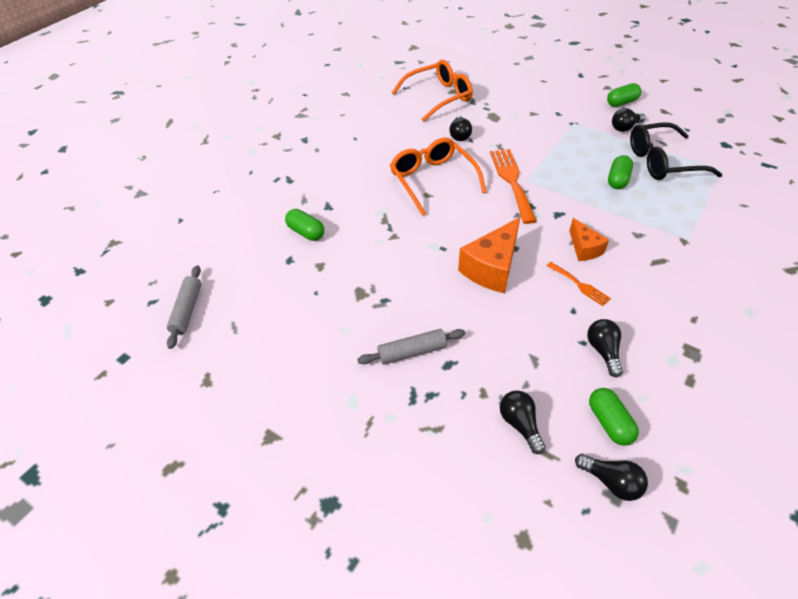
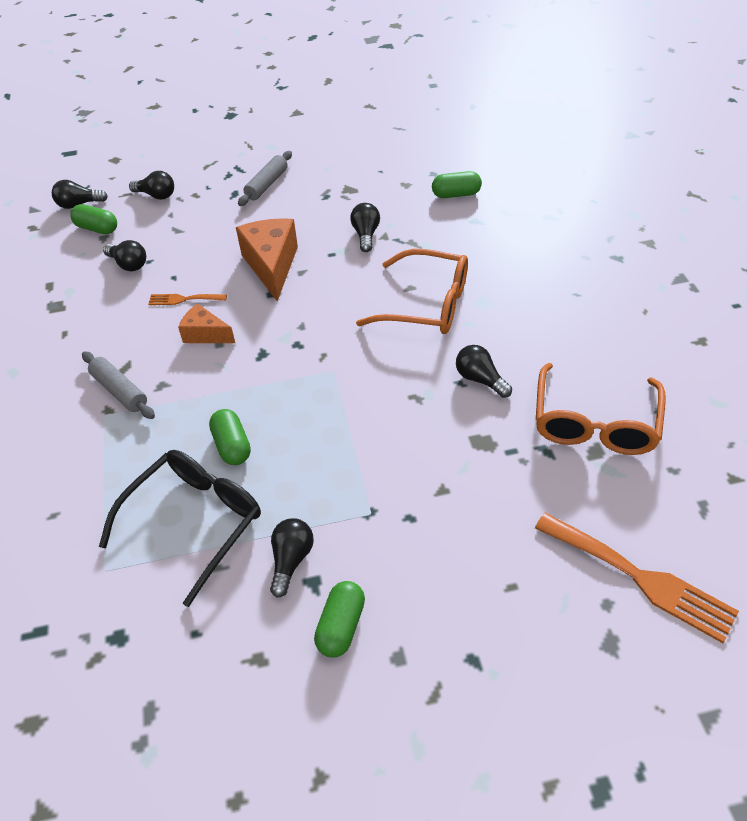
camera: 135 degrees right, 0 degrees up
grey rolling pin [167,266,201,349] -> grey rolling pin moved to [82,351,155,419]
orange fork [490,149,537,224] -> orange fork moved to [535,513,739,643]
none -> black light bulb [350,203,380,252]

